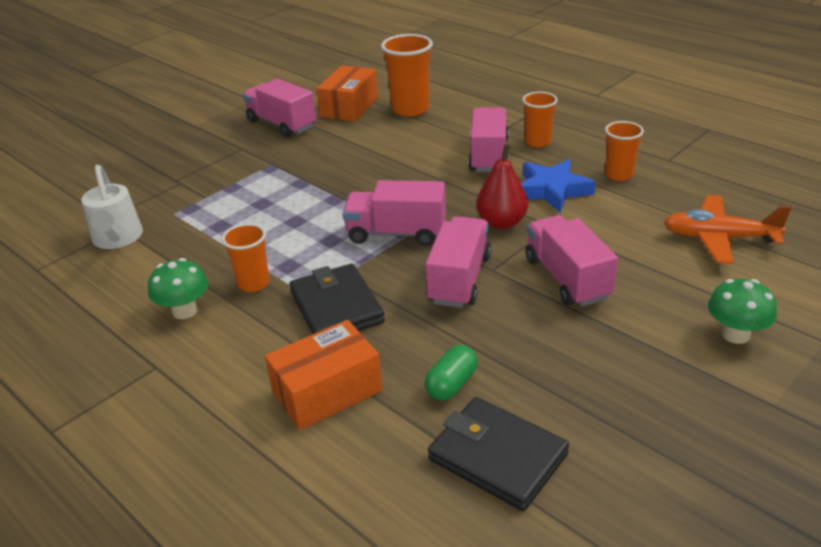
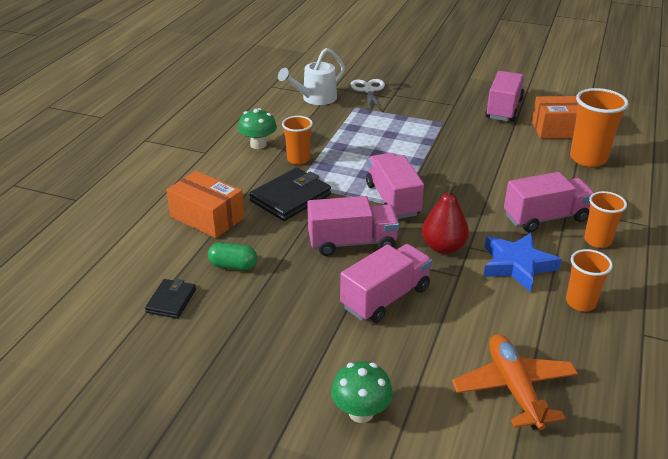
camera: 65 degrees right, 0 degrees up
black wallet [428,397,569,511] -> black wallet [145,279,196,319], size x0.58
none -> white scissors [350,79,385,111]

